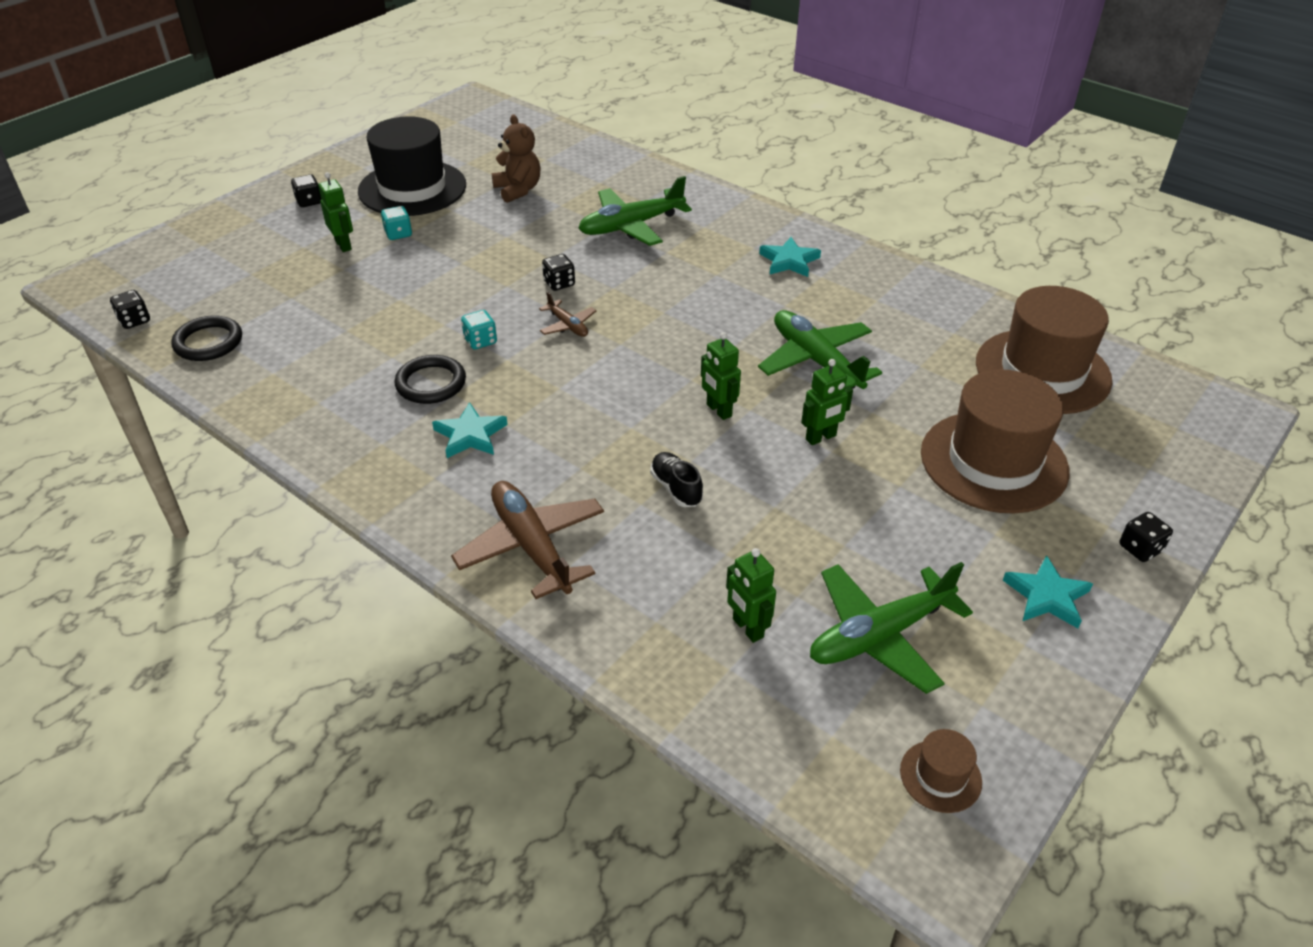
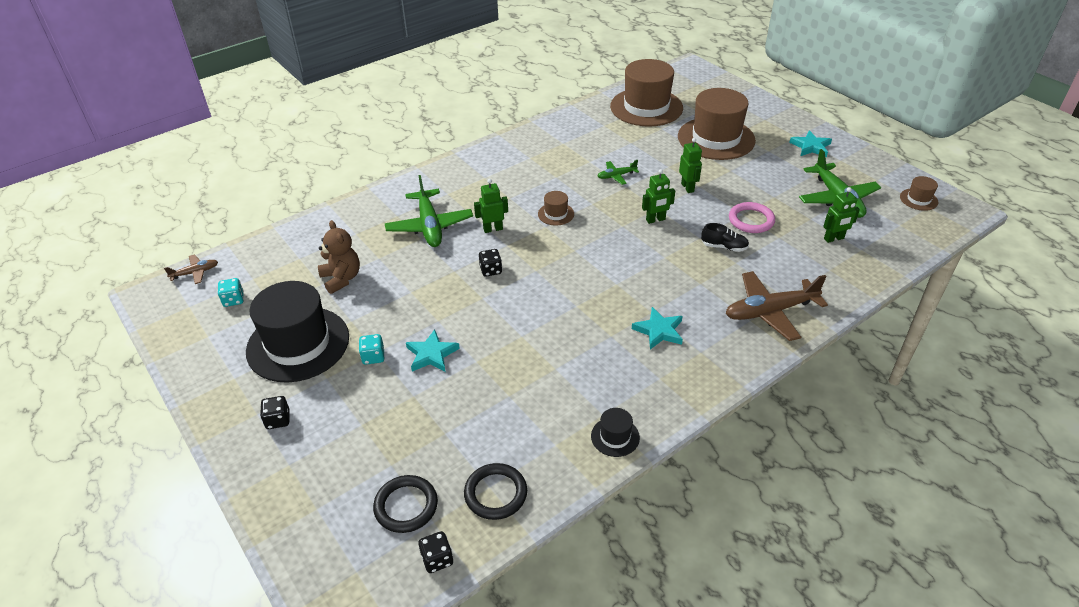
camera: 75 degrees left, 0 degrees up
green robot [318,172,353,252] -> green robot moved to [474,179,508,233]
black ring [395,355,466,404] -> black ring moved to [373,475,438,533]
turquoise dice [461,310,497,349] -> turquoise dice moved to [218,278,244,307]
brown teddy bear [492,114,541,203] -> brown teddy bear turned 75 degrees clockwise [318,220,360,294]
brown plane [539,292,596,337] -> brown plane moved to [164,254,218,284]
black shoe [650,452,703,507] -> black shoe turned 150 degrees counterclockwise [701,223,749,252]
green plane [758,310,882,389] -> green plane [598,160,639,185], size x0.50
turquoise star [759,237,821,277] -> turquoise star moved to [406,329,460,372]
black dice [1119,512,1173,562] -> none
none -> brown hat [538,191,574,226]
none -> black hat [591,408,640,457]
none -> pink ring [729,202,775,233]

